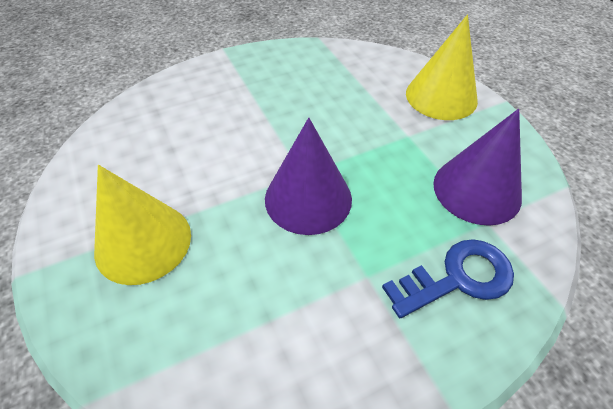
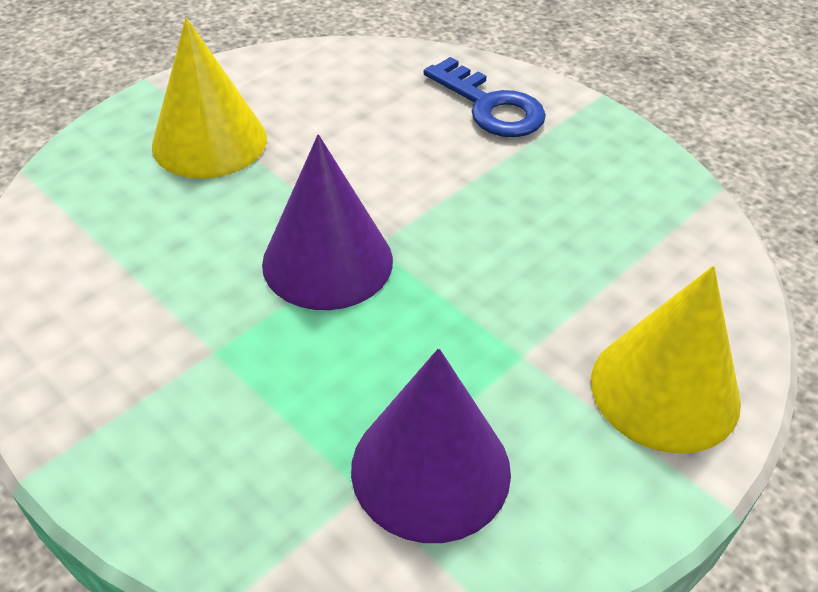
camera: 70 degrees right, 5 degrees down
blue key [382,239,514,318] -> blue key moved to [424,57,546,137]

